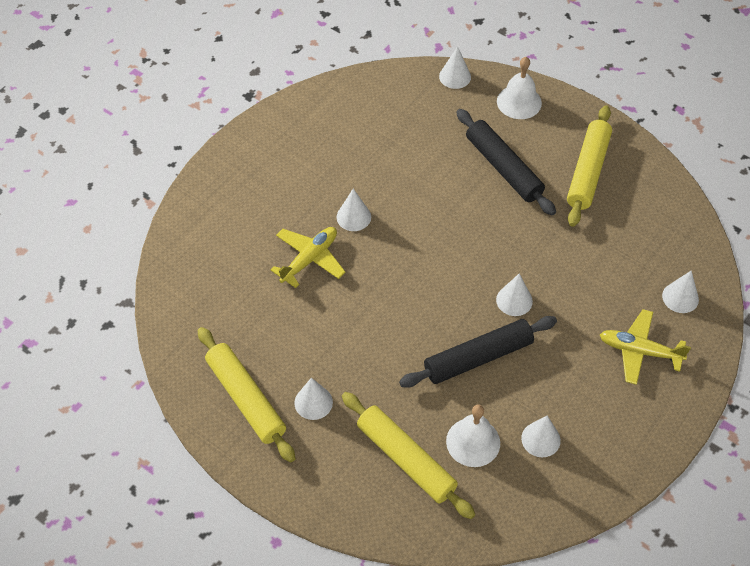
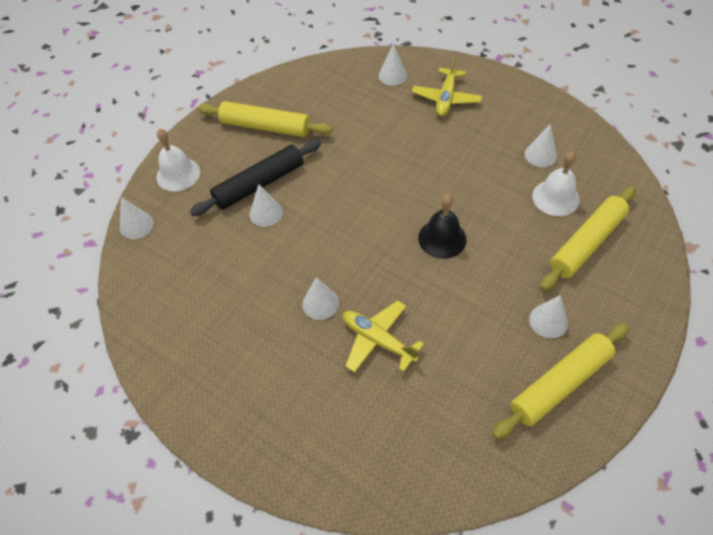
camera: 90 degrees left, 0 degrees up
black rolling pin [399,316,557,388] -> none
white cone [496,273,533,316] -> white cone moved to [250,184,283,227]
none -> black bell [418,194,467,259]

